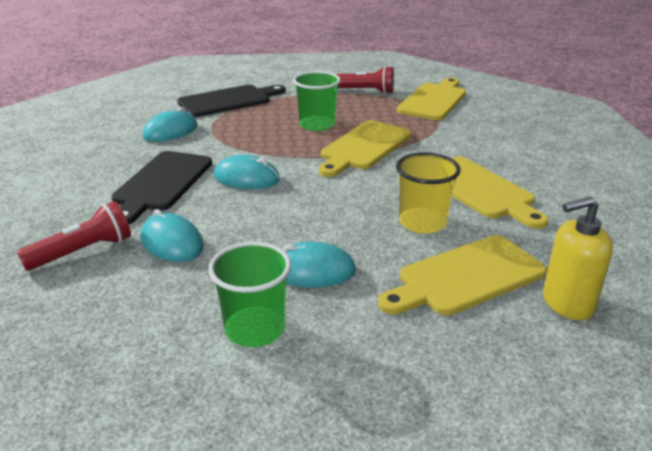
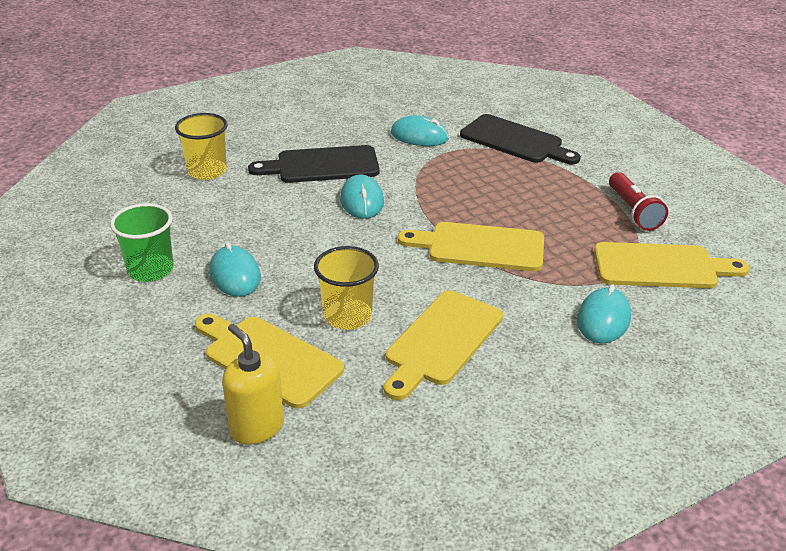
camera: 65 degrees right, 5 degrees up
red flashlight [17,201,131,271] -> yellow cup [175,113,228,180]
turquoise mouse [141,209,204,262] -> turquoise mouse moved to [577,284,631,343]
green cup [293,71,341,131] -> none

